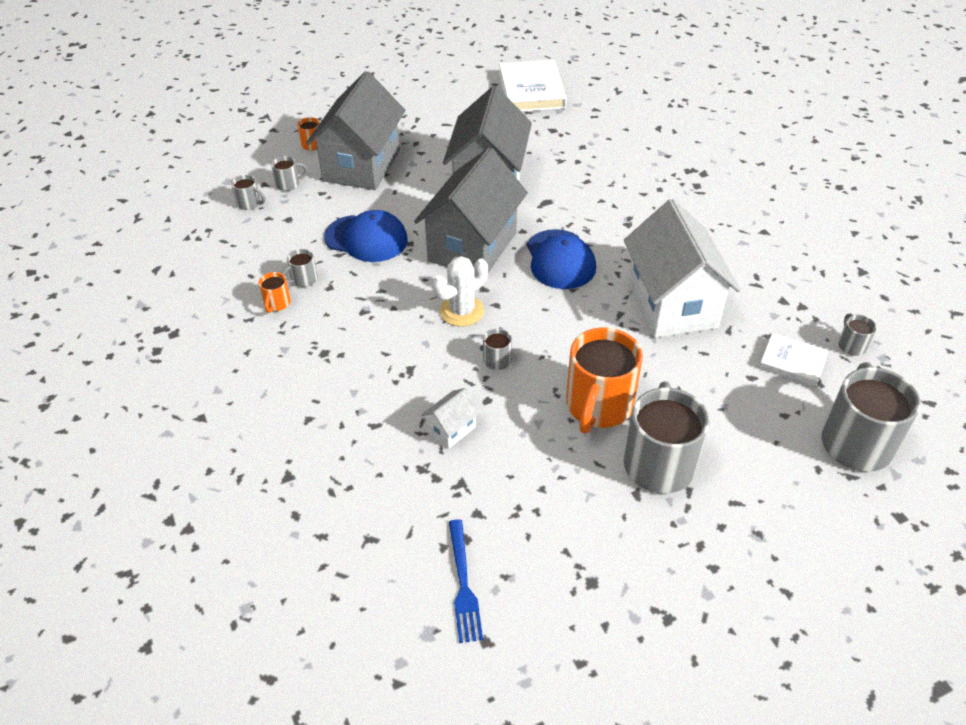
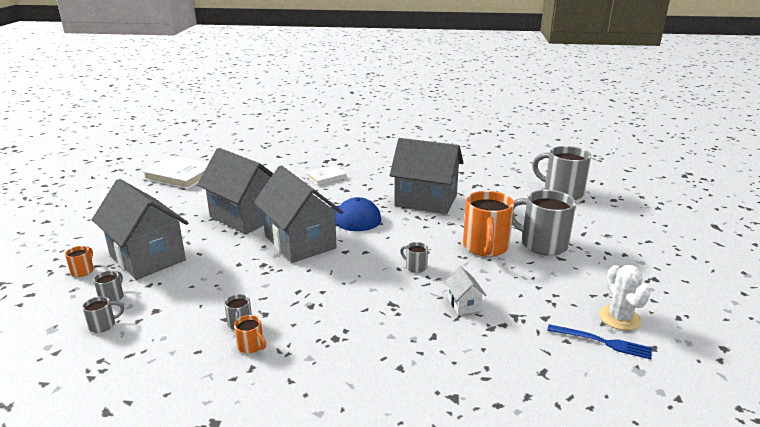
camera: 60 degrees left, 20 degrees down
blue cap [324,210,408,262] -> none
white cactus [433,256,488,327] -> white cactus moved to [599,265,650,330]
orange mug [566,327,643,433] -> orange mug turned 45 degrees clockwise [463,191,514,257]
white house [624,199,741,338] -> grey house [390,138,464,214]
white book [759,333,828,387] -> white book moved to [306,165,346,185]
grey mug [838,313,877,356] -> none

